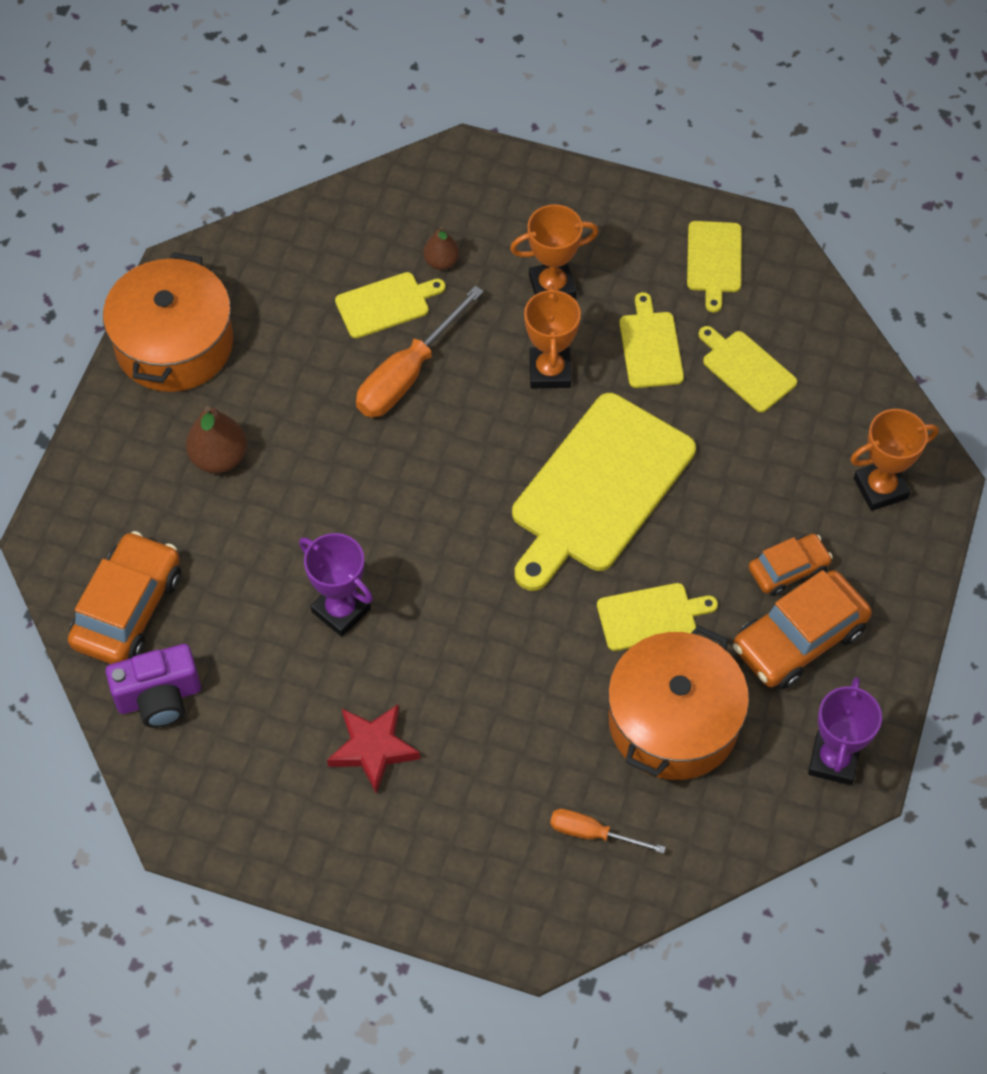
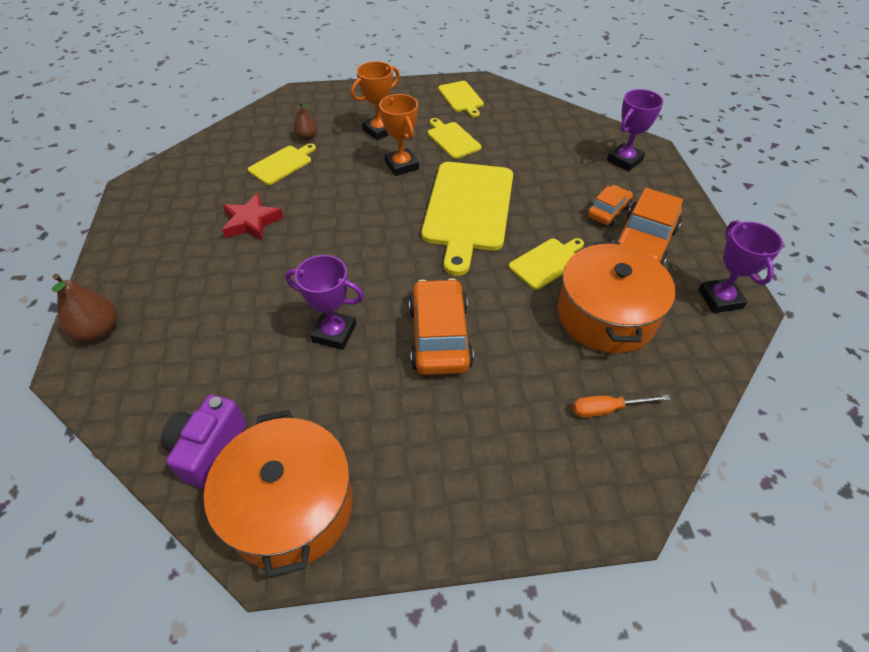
camera: 25 degrees left, 10 degrees down
orange car [68,531,181,664] -> orange car moved to [409,278,474,375]
orange pot [103,252,233,392] -> orange pot moved to [204,410,353,578]
purple camera [106,644,201,728] -> purple camera turned 150 degrees clockwise [161,395,246,489]
brown pear [186,406,247,473] -> brown pear moved to [52,274,117,342]
red star [327,704,420,794] -> red star moved to [222,193,284,241]
orange screwdriver [356,286,484,417] -> none
yellow cutting board [698,326,797,412] -> none
orange trophy [850,409,939,511] -> purple trophy [607,89,664,171]

